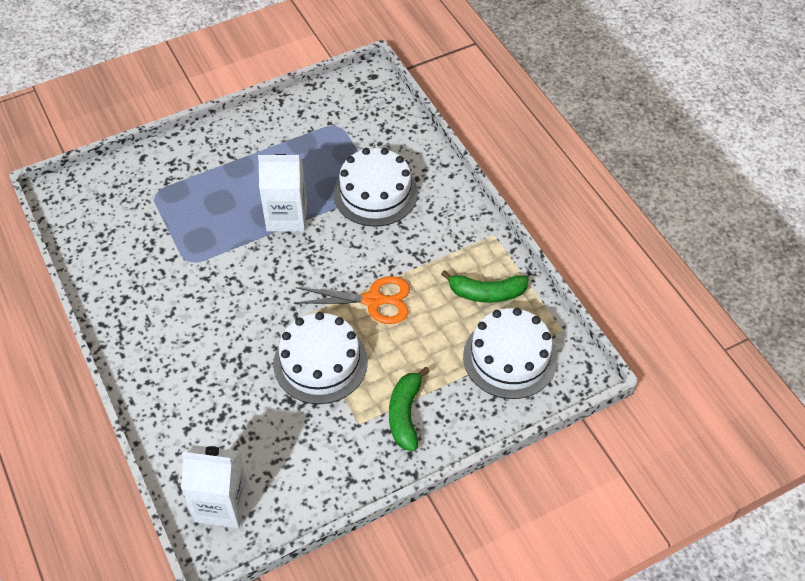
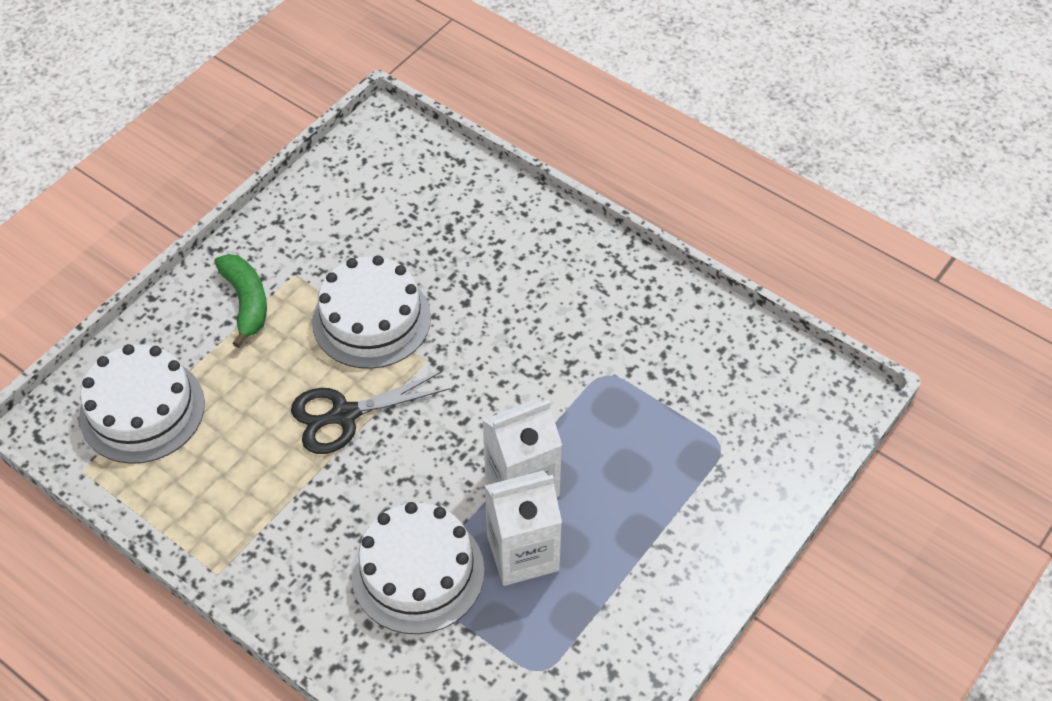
camera: 155 degrees right, 0 degrees up
white carton [181,445,249,528] -> white carton moved to [485,470,562,586]
orange scissors [295,276,410,324] -> black scissors [291,371,450,454]
green banana [441,270,529,303] -> none

